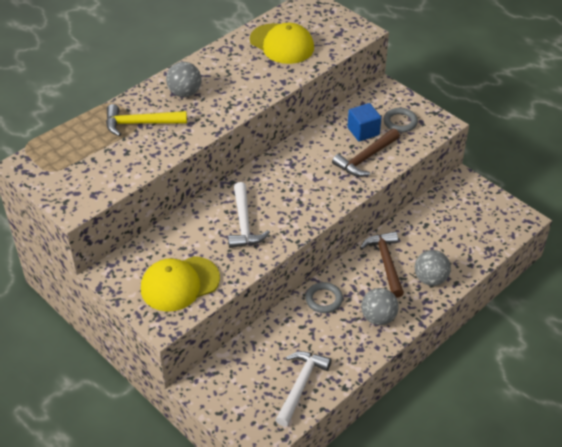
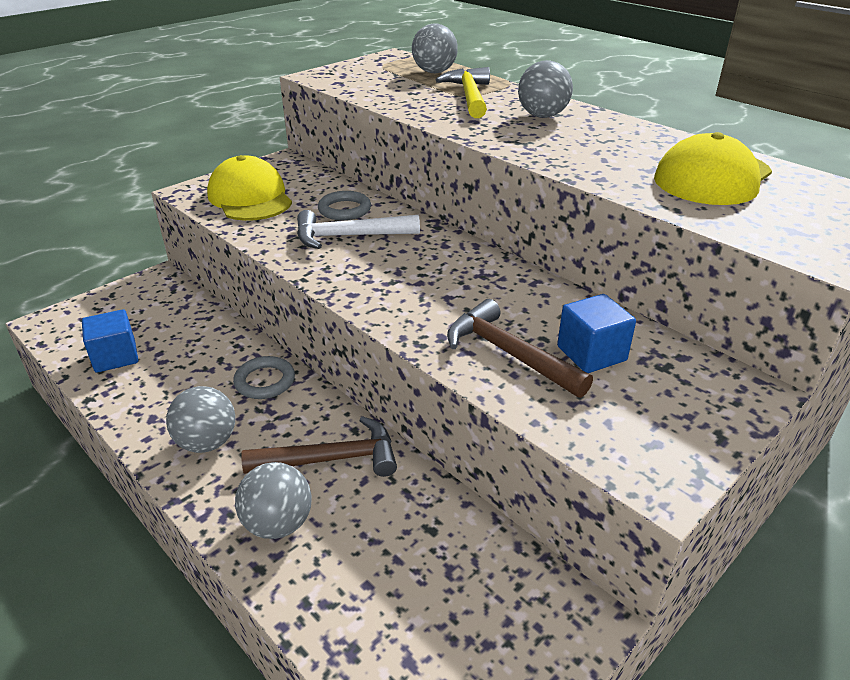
camera: 90 degrees right, 10 degrees down
white hammer [276,351,332,426] -> blue cube [82,309,138,373]
grey ring [384,108,418,133] -> grey ring moved to [318,191,371,220]
none -> grey ball [412,24,458,73]

